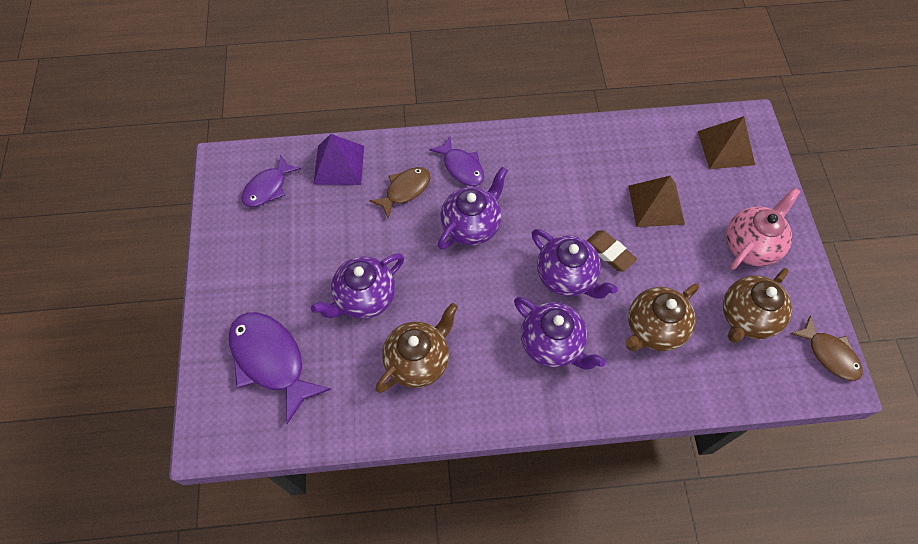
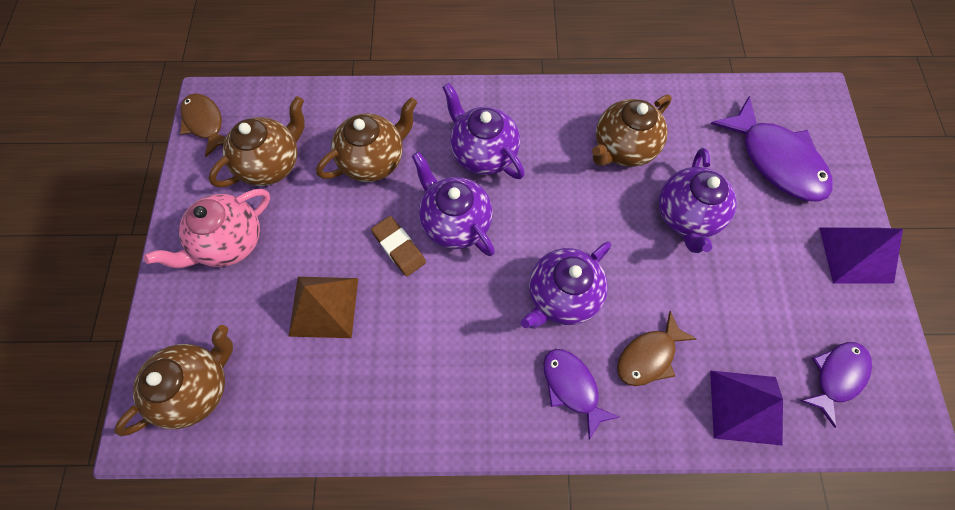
camera: 175 degrees left, 5 degrees up
purple teapot [311,253,404,319] -> purple teapot turned 135 degrees clockwise [659,148,737,253]
brown pyramid [698,116,755,169] -> brown teapot [114,325,233,436]
none -> purple pyramid [819,228,903,283]

